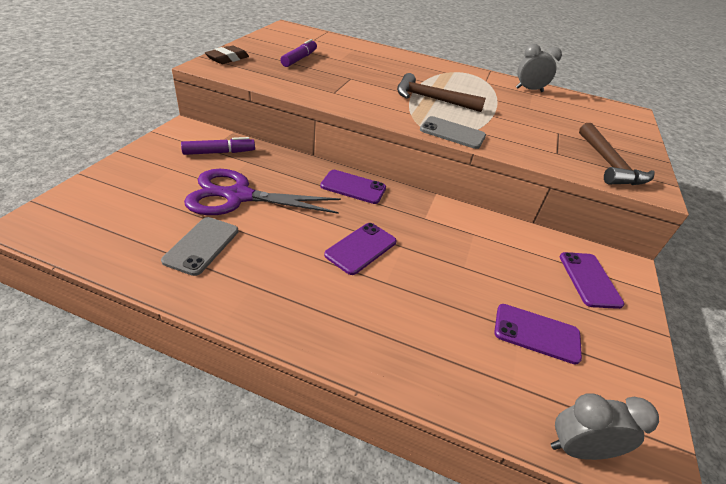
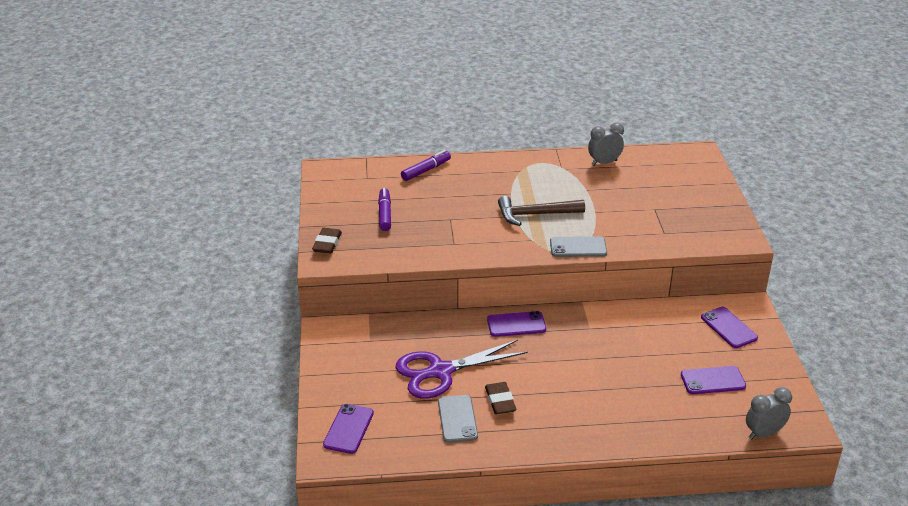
camera: 20 degrees left, 5 degrees down
purple marker [181,137,255,155] -> purple marker moved to [401,150,451,181]
purple phone [324,223,397,275] -> purple phone moved to [323,404,374,454]
brown hammer [579,123,655,185] -> none
none -> brown eraser [485,382,516,414]

